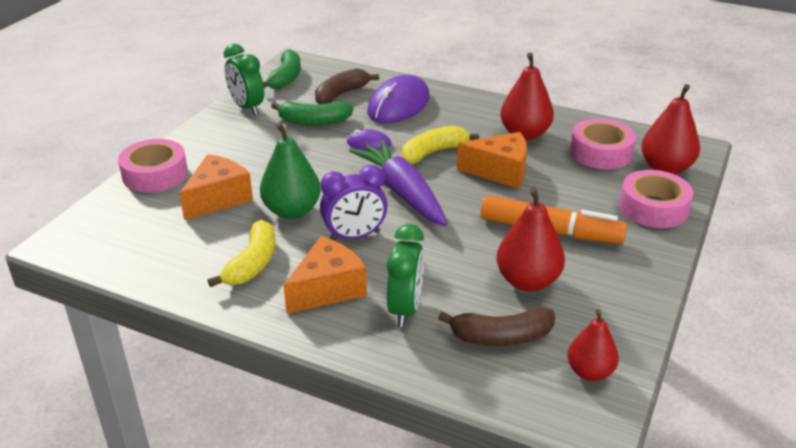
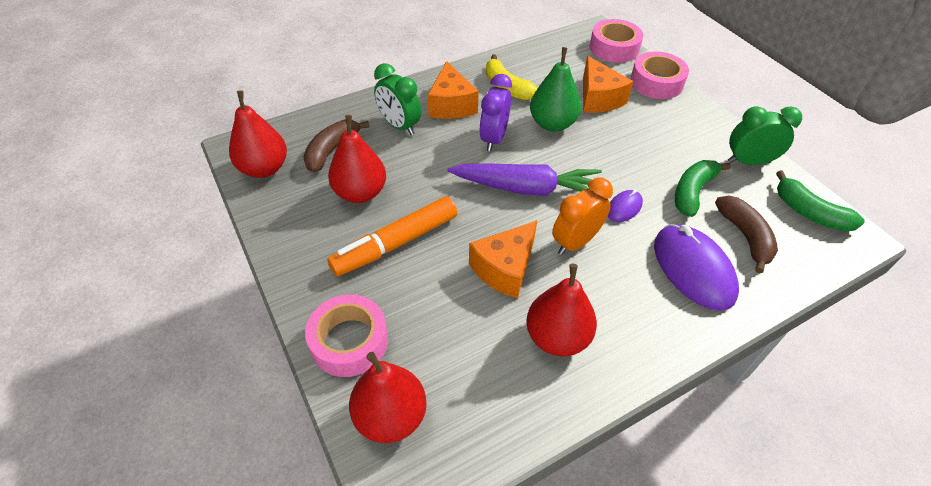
camera: 125 degrees right, 15 degrees up
yellow banana [402,126,479,164] -> orange clock [552,178,613,255]
red pear [567,309,619,381] -> red pear [229,90,287,178], size x1.52
pink tape [570,119,636,169] -> pink tape moved to [590,19,643,63]

